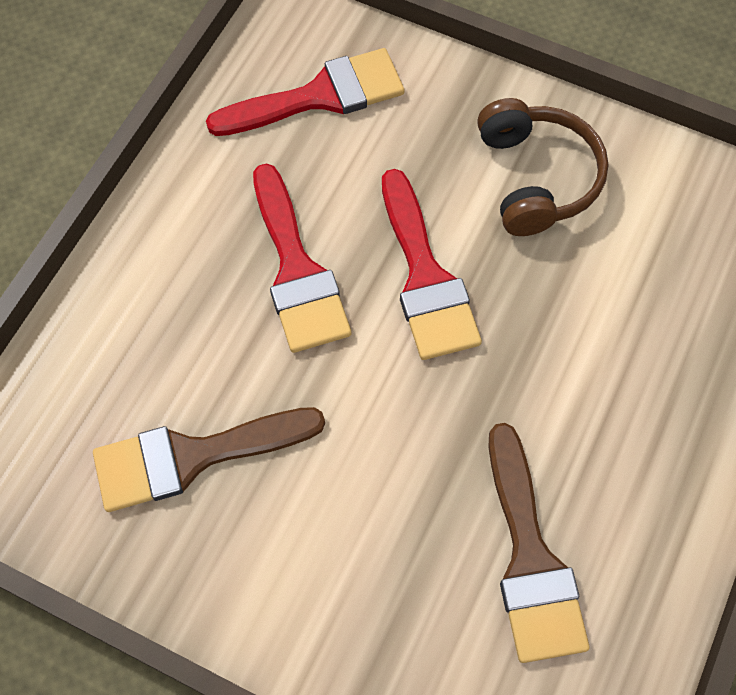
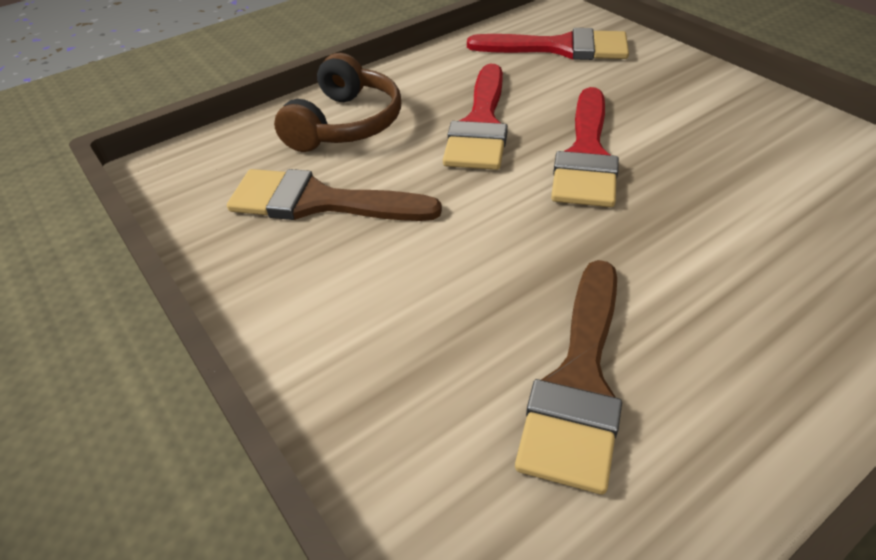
camera: 30 degrees right, 20 degrees down
brown headphones [477,98,609,236] -> brown headphones moved to [274,53,401,152]

